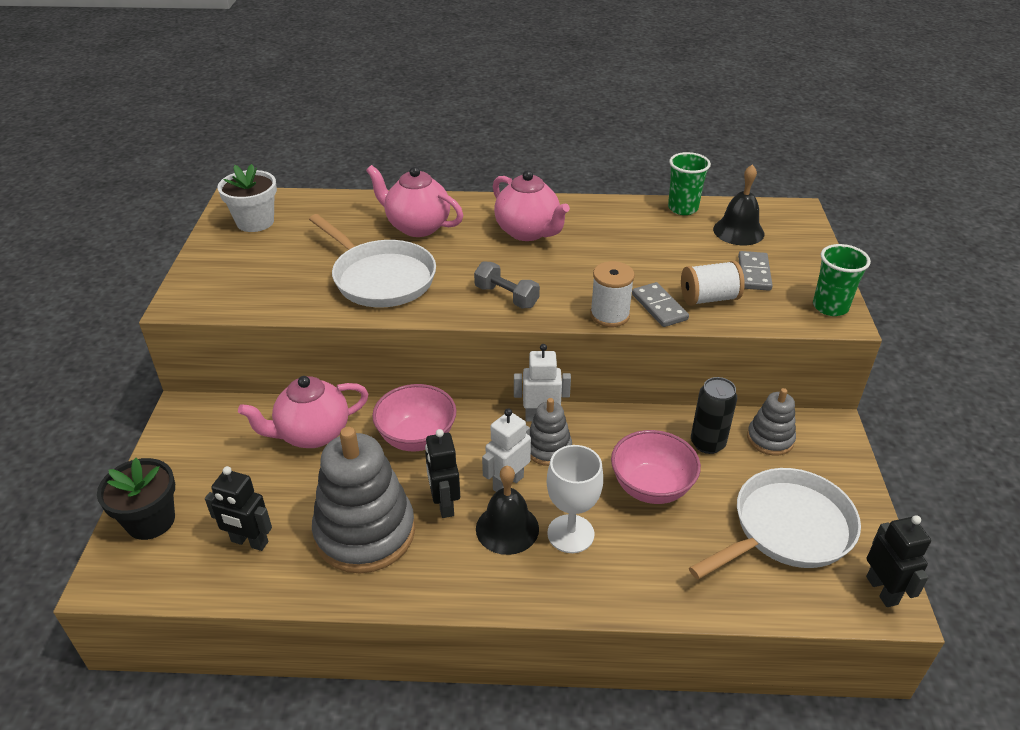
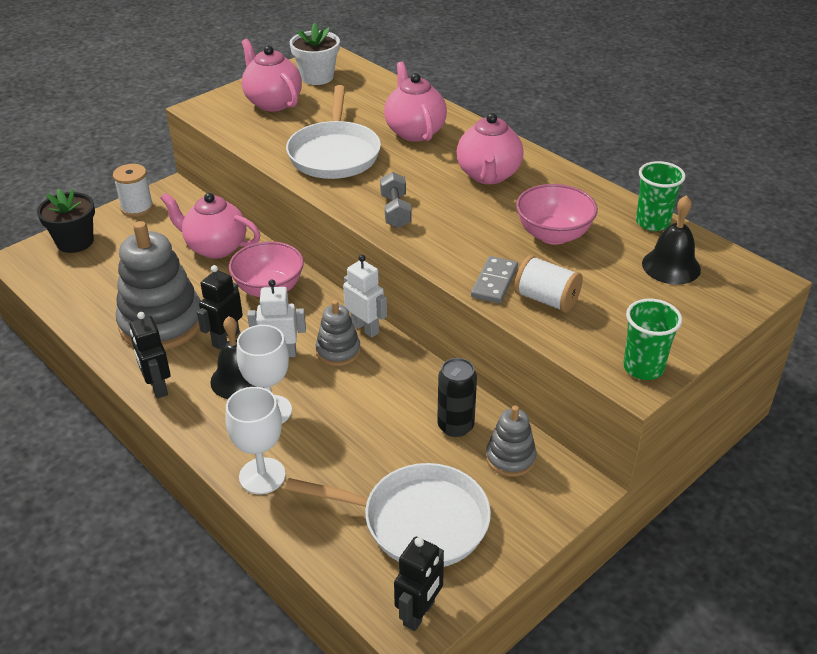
camera: 45 degrees right, 0 degrees up
black robot [205,466,272,551] -> black robot moved to [130,312,171,399]
white spool [590,261,635,327] -> white spool moved to [113,164,153,217]
pink bowl [611,430,701,504] -> pink bowl moved to [516,184,598,245]
grey domino [738,251,773,291] -> none
none -> white goblet [226,387,286,494]
none -> pink teapot [241,39,302,112]

